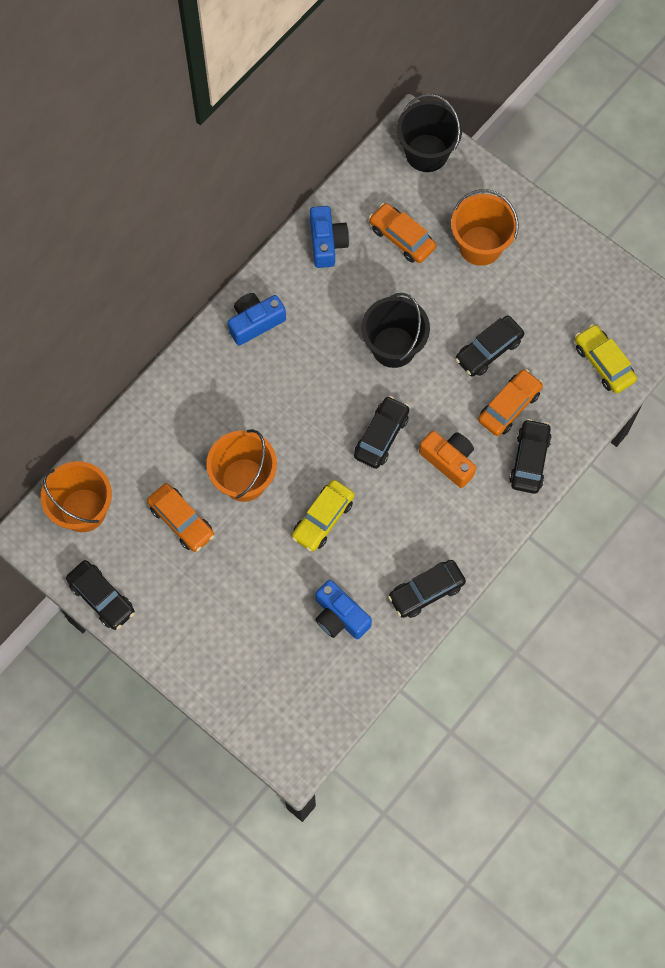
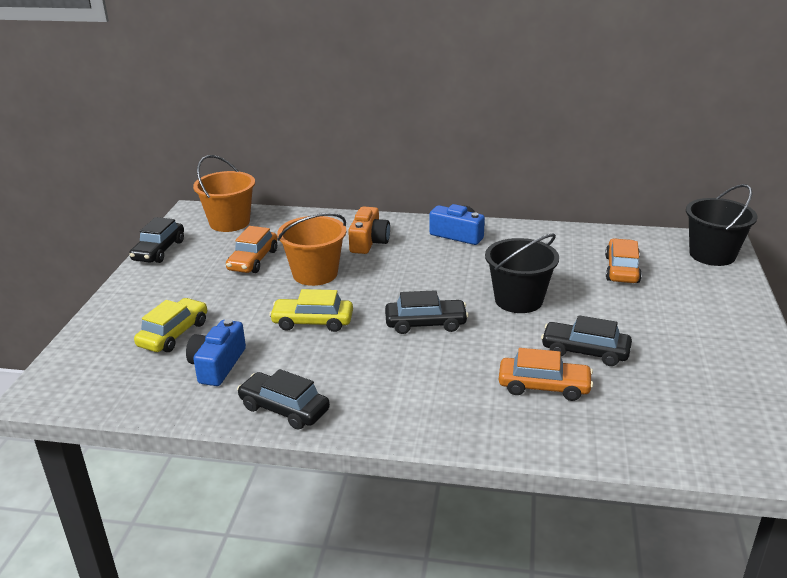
camera: 60 degrees right, 40 degrees down
blue camera [310,206,349,268] -> none
orange camera [419,431,476,488] -> orange camera moved to [348,206,390,254]
orange bucket [451,189,518,266] -> none
black car [509,419,552,494] -> none
yellow car [575,324,637,393] -> yellow car moved to [134,298,207,352]

